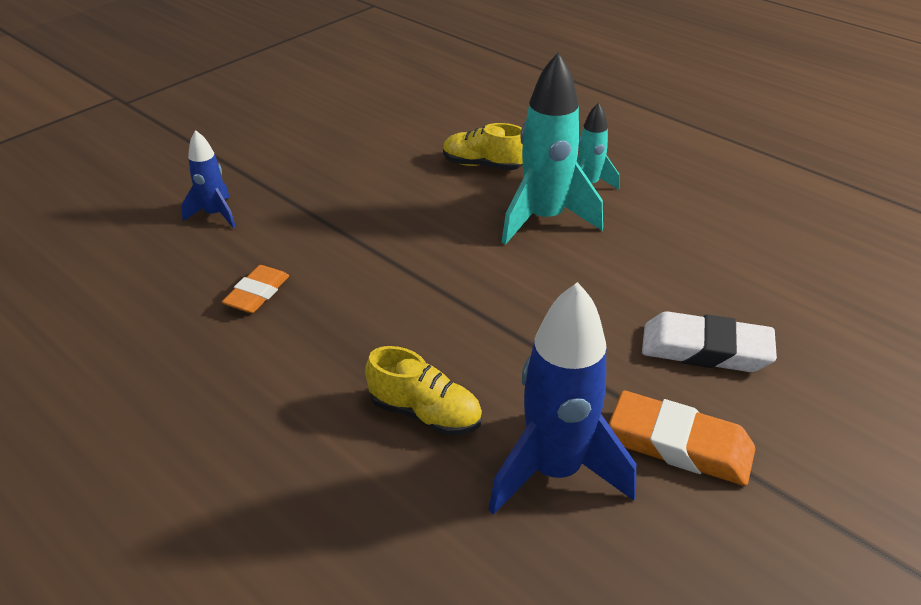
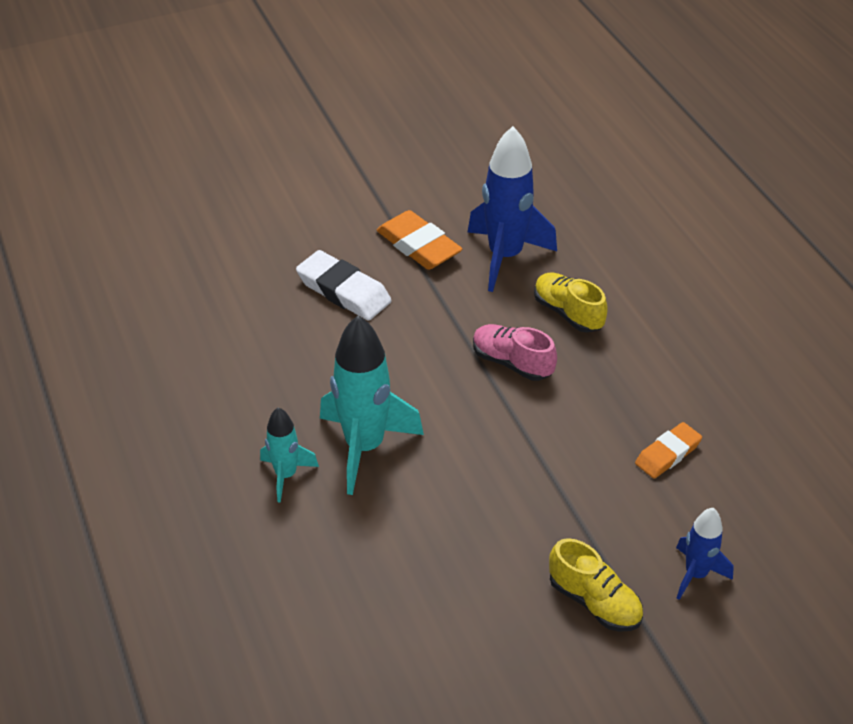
camera: 155 degrees left, 5 degrees up
yellow shoe [443,123,523,170] -> yellow shoe moved to [549,538,643,632]
none -> pink shoe [473,324,557,381]

